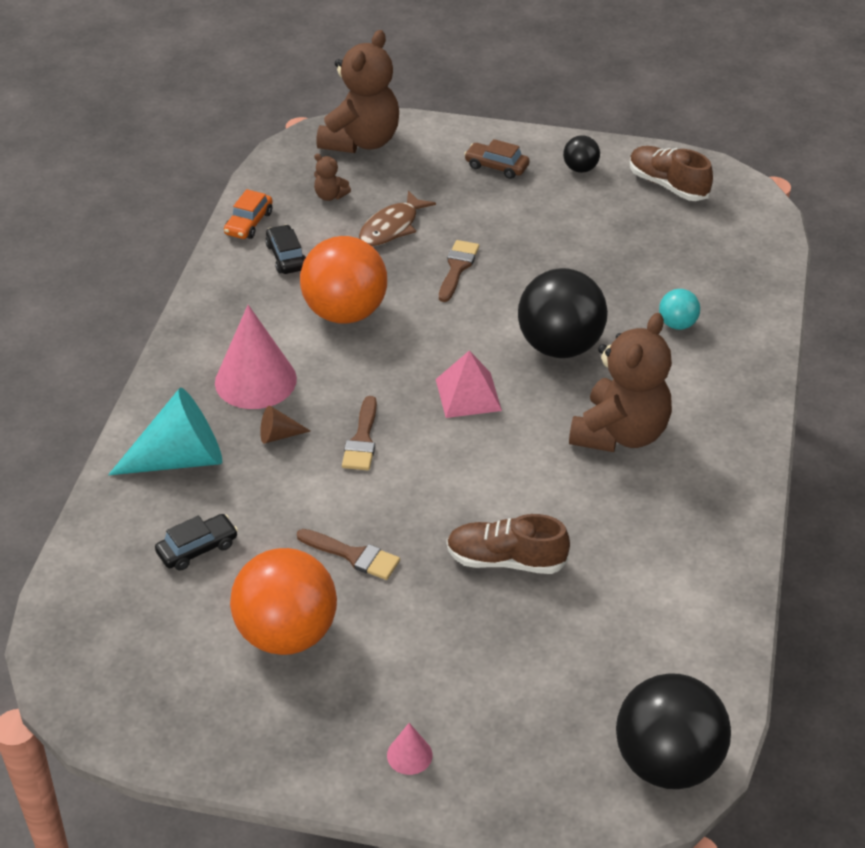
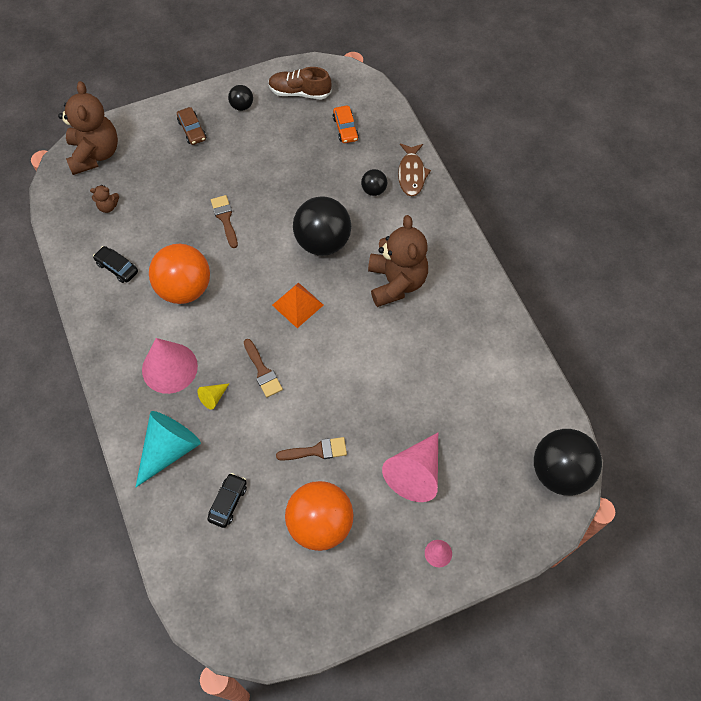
camera: 35 degrees left, 20 degrees up
orange car [224,189,273,239] -> orange car moved to [333,106,359,143]
brown cone [260,406,310,444] -> yellow cone [198,383,230,410]
brown fish [359,190,436,246] -> brown fish moved to [398,143,431,196]
pink pyramid [436,350,502,418] -> orange pyramid [272,282,323,328]
brown shoe [447,514,570,574] -> none
brown car [464,139,530,179] -> brown car turned 105 degrees counterclockwise [177,107,206,145]
turquoise ball [659,289,700,330] -> black ball [361,169,387,196]
none -> pink cone [382,433,438,502]

